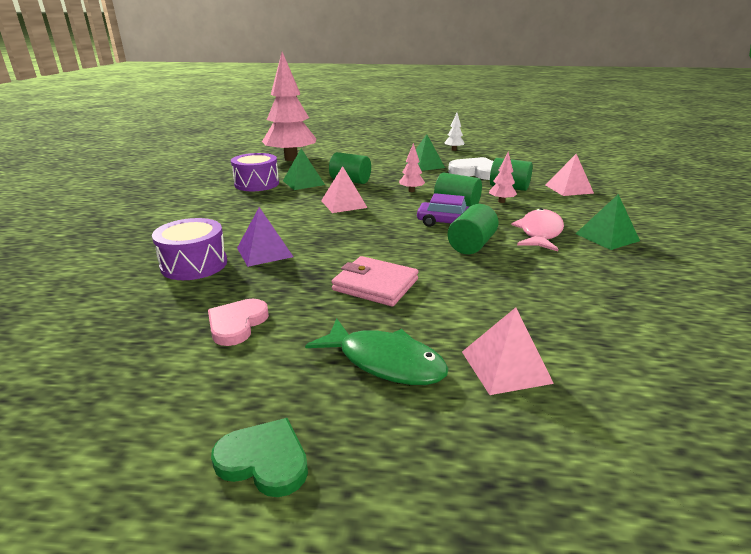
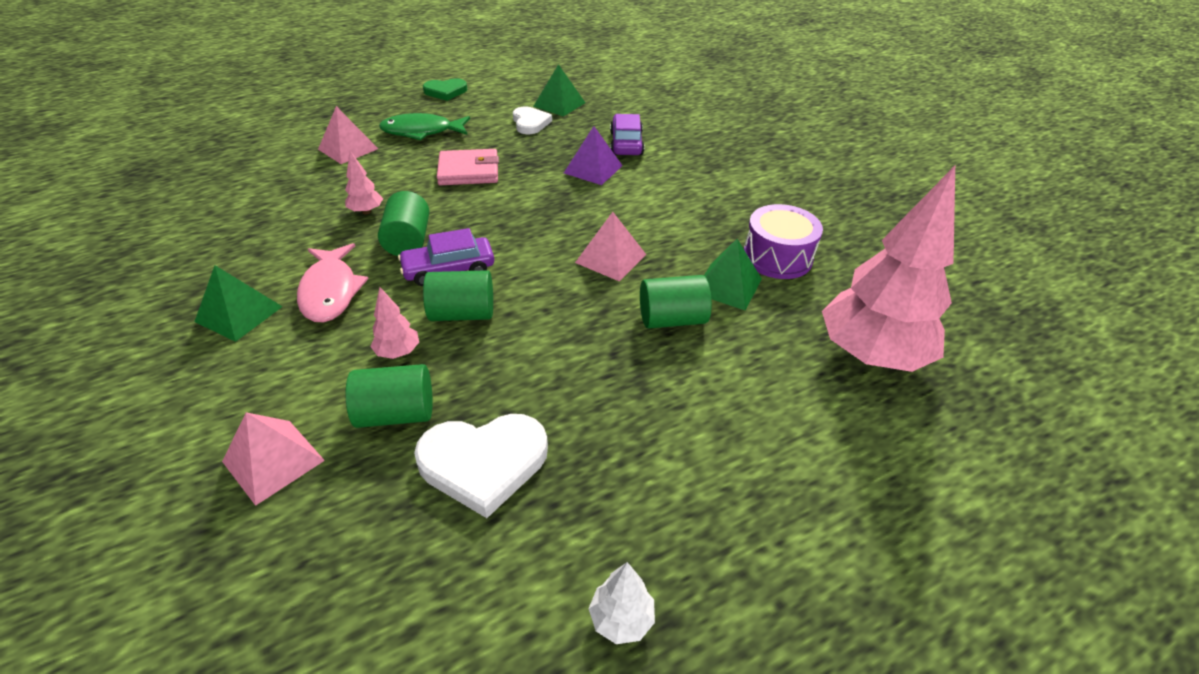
camera: 145 degrees right, 15 degrees up
purple drum [152,218,227,280] -> purple car [610,114,645,155]
pink heart [208,299,269,346] -> white heart [513,106,552,134]
pink tree [399,143,425,192] -> pink tree moved to [345,151,383,214]
green pyramid [406,134,445,171] -> green pyramid moved to [533,64,585,117]

